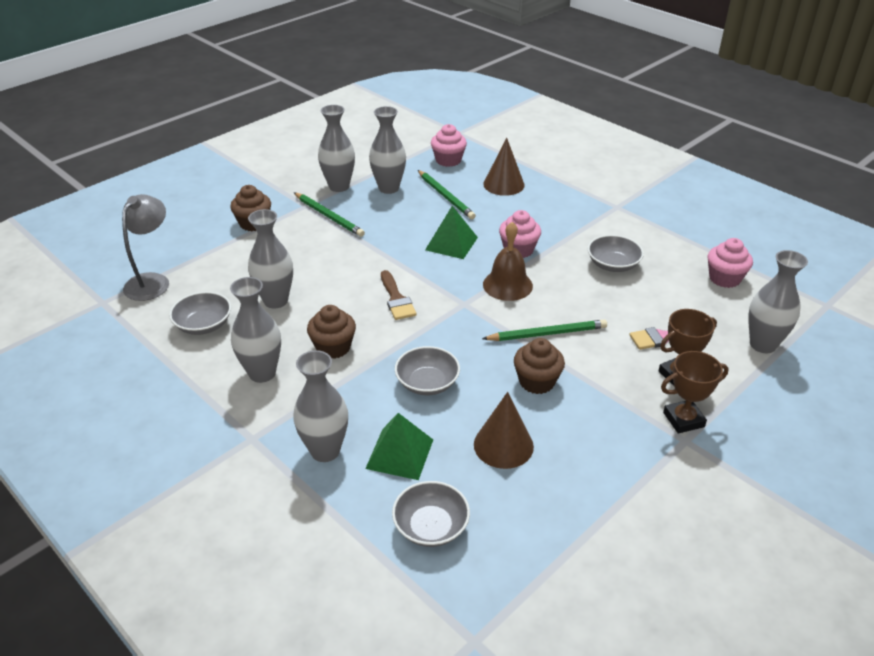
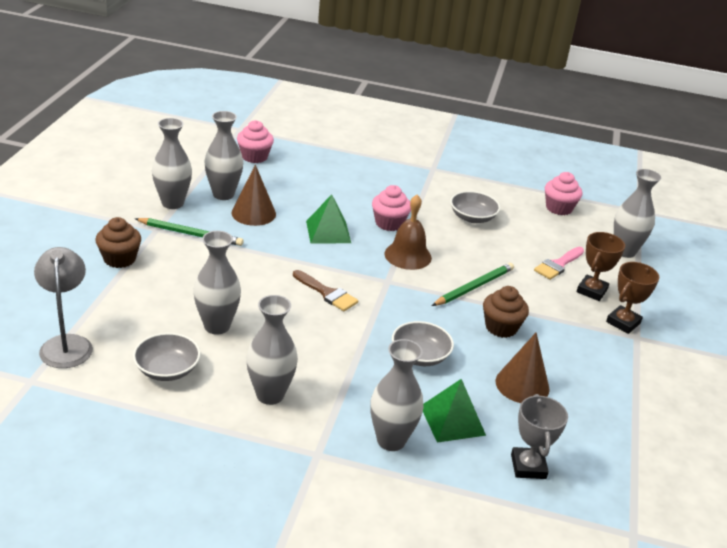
camera: 35 degrees left, 5 degrees down
brown cupcake [307,305,356,359] -> none
grey bowl [392,481,470,547] -> grey trophy [511,394,568,479]
green pencil [418,170,476,219] -> none
brown cone [483,138,525,196] -> brown cone moved to [232,165,276,226]

